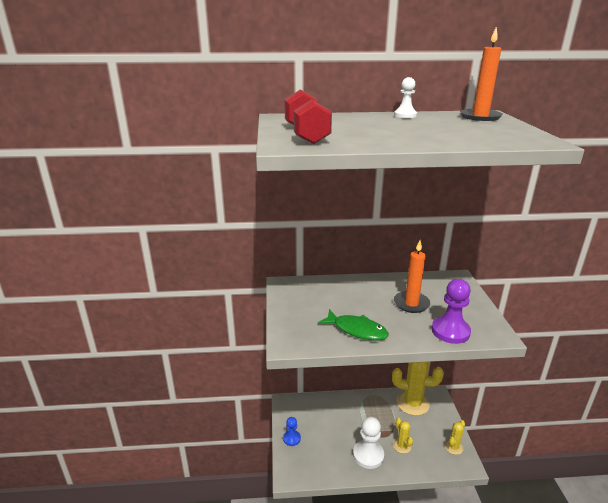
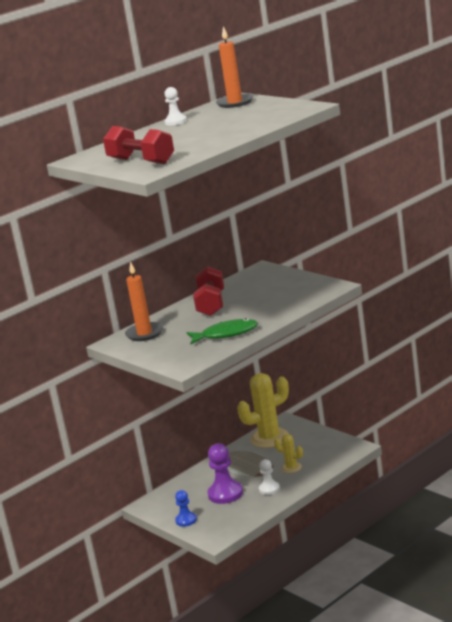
camera: 35 degrees left, 5 degrees down
white pawn [353,417,384,469] -> white pawn [259,459,280,495], size x0.59
orange candle [394,240,430,313] -> orange candle moved to [125,261,163,341]
purple pawn [432,279,471,344] -> purple pawn moved to [207,443,243,504]
yellow cactus [445,420,465,455] -> none
none -> red dumbbell [193,266,224,316]

